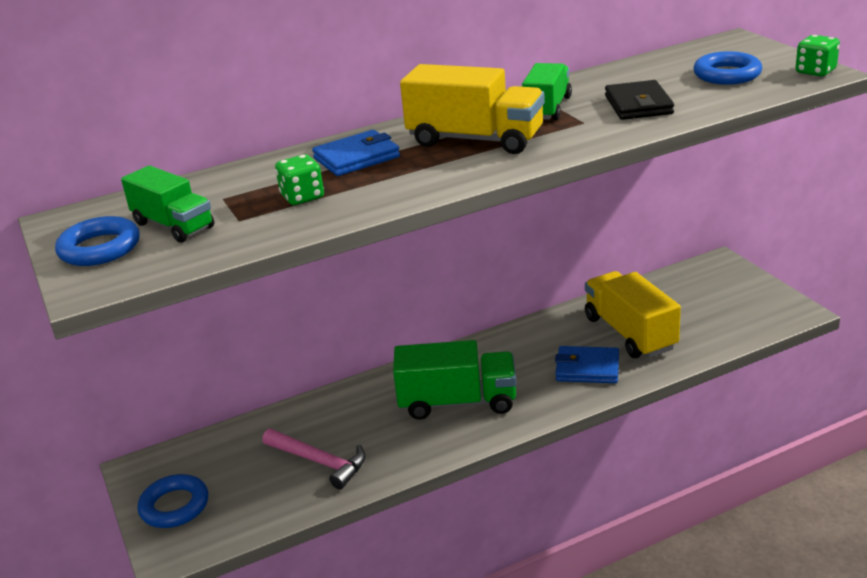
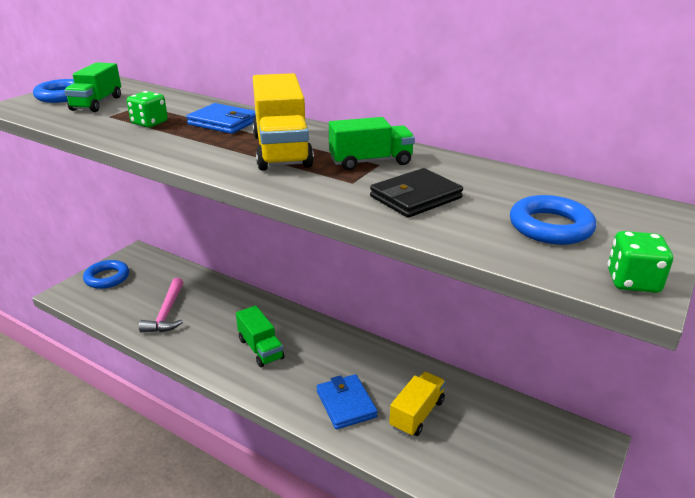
camera: 55 degrees right, 0 degrees up
green truck [393,340,516,420] -> green truck [236,306,284,367], size x0.65
yellow truck [585,271,681,358] -> yellow truck [389,372,446,437], size x0.65

